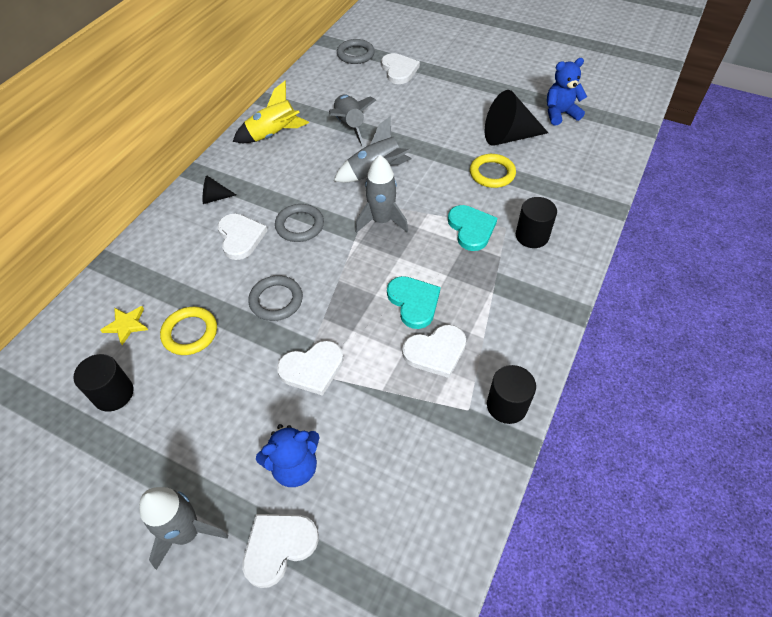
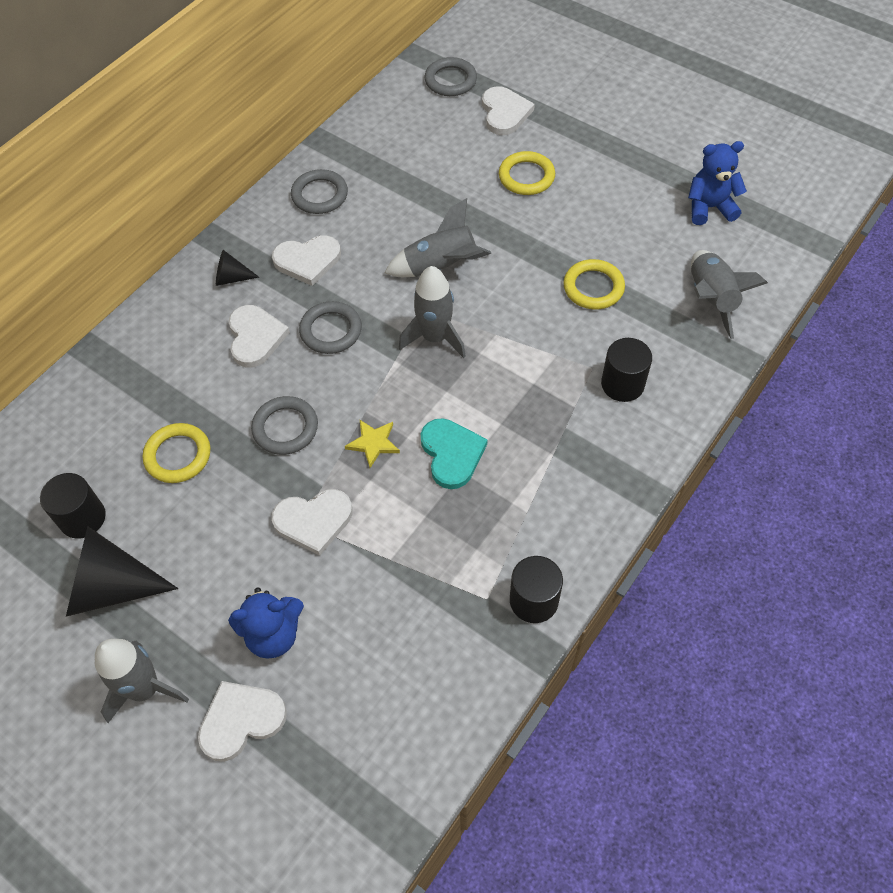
camera: 10 degrees right, 5 degrees up
yellow star [100,306,148,345] -> yellow star moved to [345,420,400,468]
yellow rocket [233,81,309,143] -> grey ring [291,169,348,214]
grey rocket [329,95,376,146] -> grey rocket moved to [691,250,768,339]
white heart [402,325,466,378] -> white heart moved to [272,235,341,286]
turquoise heart [448,205,497,251] -> none
black cone [485,90,548,146] -> black cone moved to [66,526,178,617]
none -> yellow ring [499,151,555,195]

